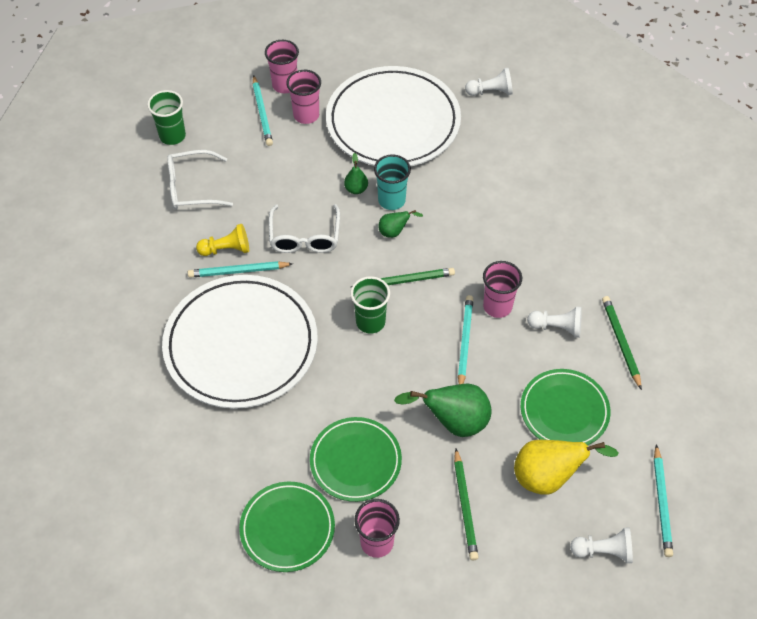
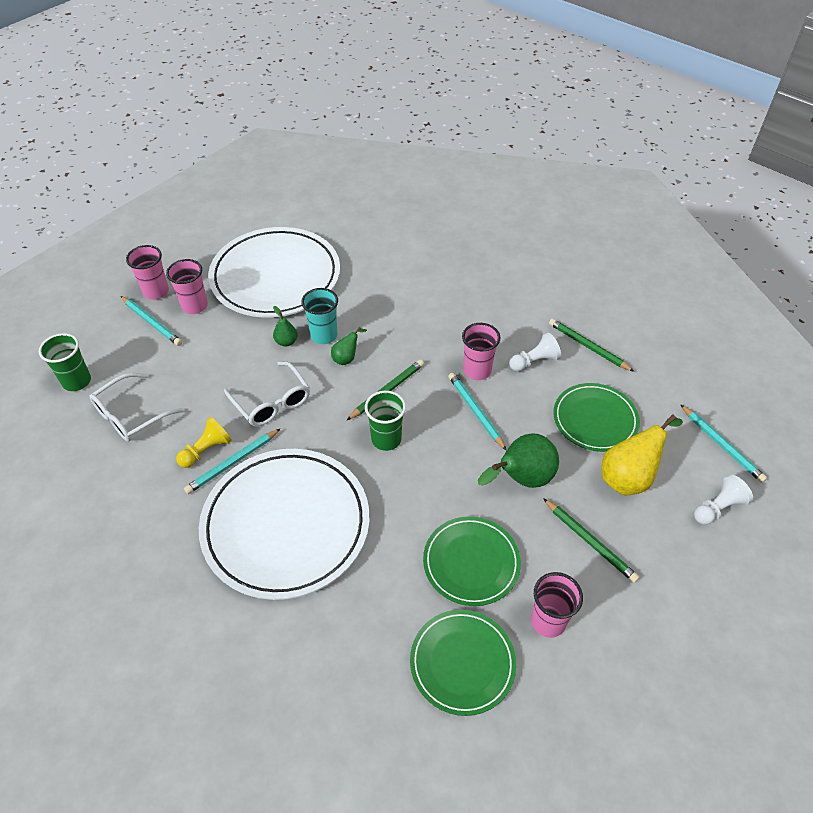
camera: 35 degrees left, 5 degrees down
white pawn [465,68,513,96] -> none

